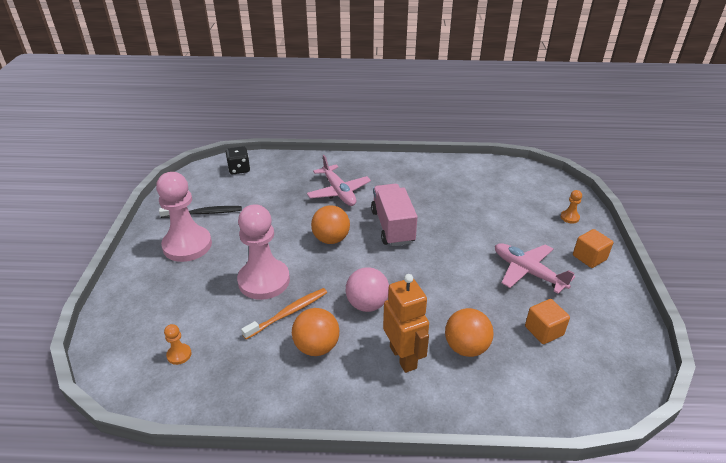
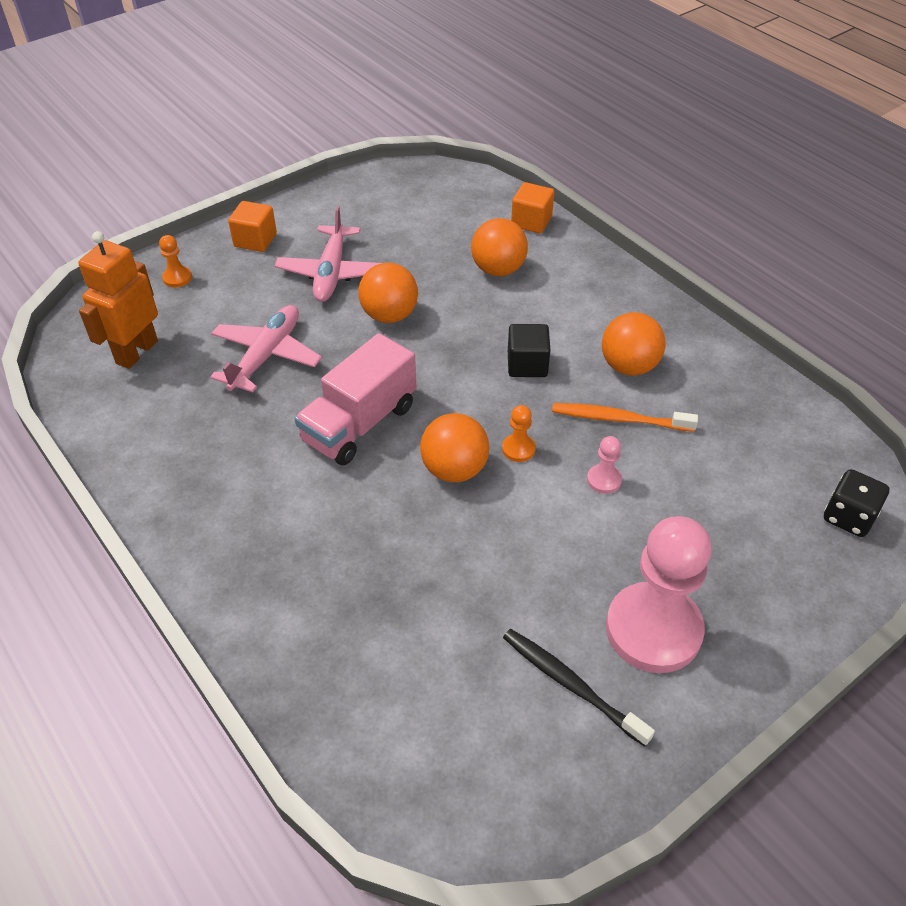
camera: 130 degrees left, 10 degrees up
orange pawn [164,324,192,365] -> orange pawn moved to [502,405,536,462]
black dice [225,146,250,174] -> black dice moved to [824,469,889,537]
pink pawn [237,204,290,300] -> pink pawn [587,436,622,494], size x0.41
pink plane [307,155,371,206] -> pink plane moved to [210,305,322,392]
pink ball [346,267,389,312] -> black cube [508,324,550,377]
orange robot [383,274,429,373] -> orange robot moved to [78,231,158,369]
orange cube [525,299,570,344] -> orange cube moved to [511,182,554,234]
none -> orange ball [358,263,418,323]

